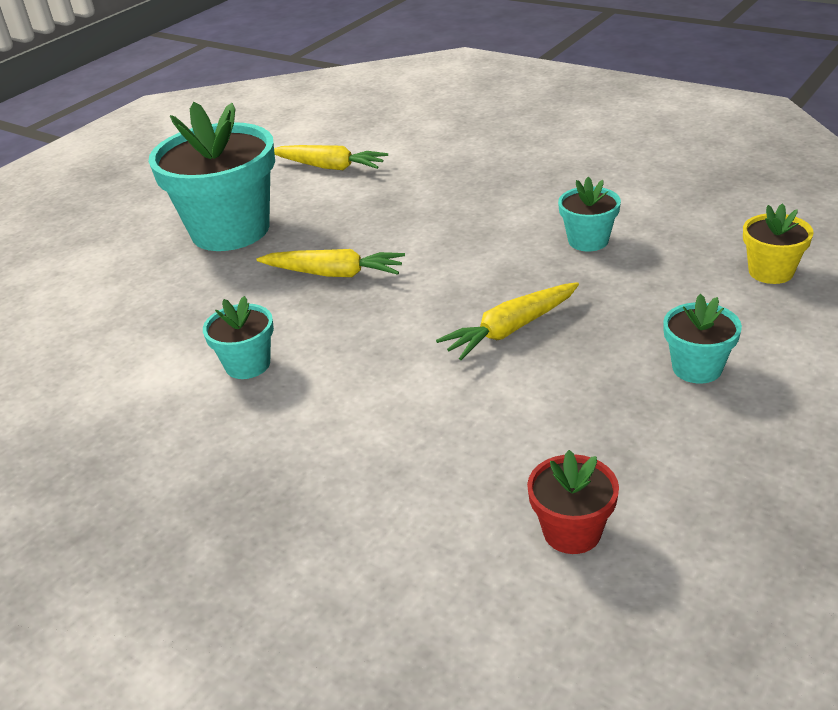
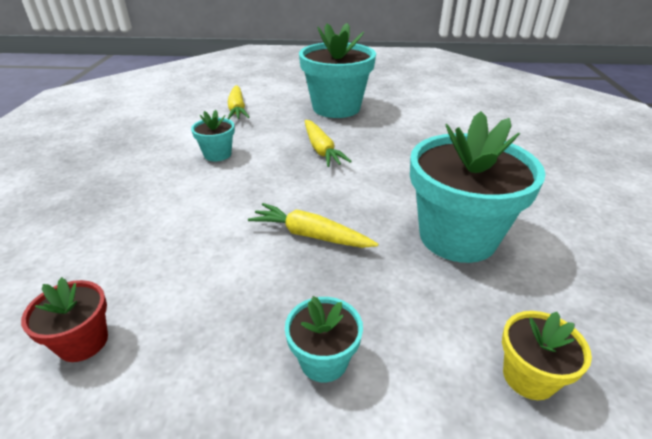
camera: 55 degrees right, 0 degrees up
yellow carrot [274,145,388,170] -> yellow carrot moved to [228,85,250,119]
turquoise flower pot [558,177,621,251] -> turquoise flower pot [410,111,546,263], size x2.13

